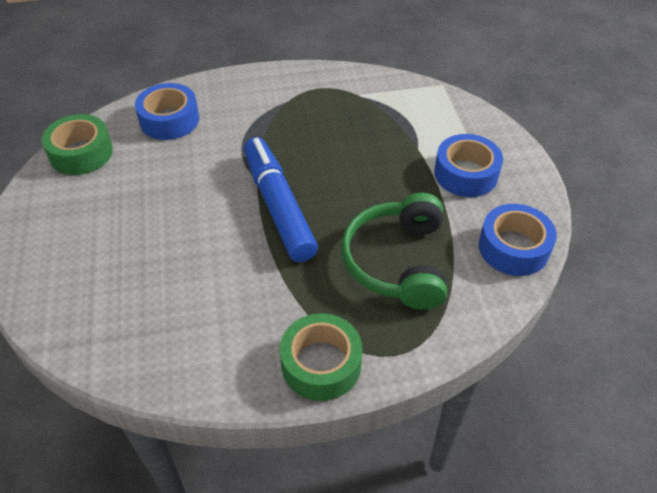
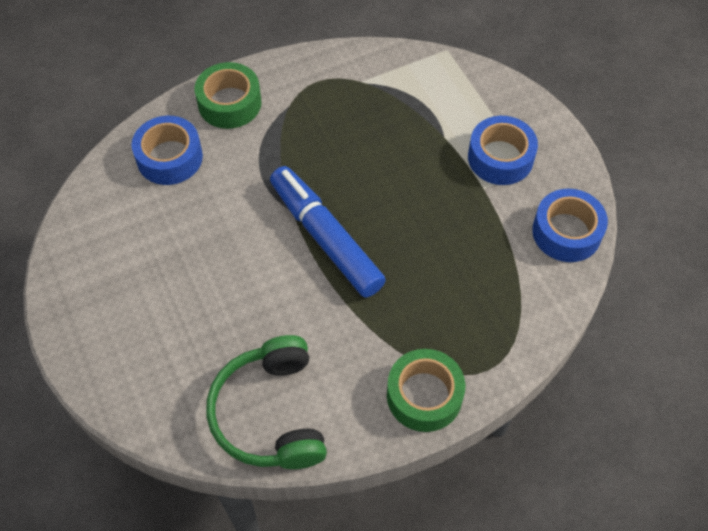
camera: 15 degrees left, 10 degrees up
green tape [42,114,113,175] -> green tape moved to [195,62,261,129]
green headphones [341,193,447,310] -> green headphones moved to [206,335,327,469]

